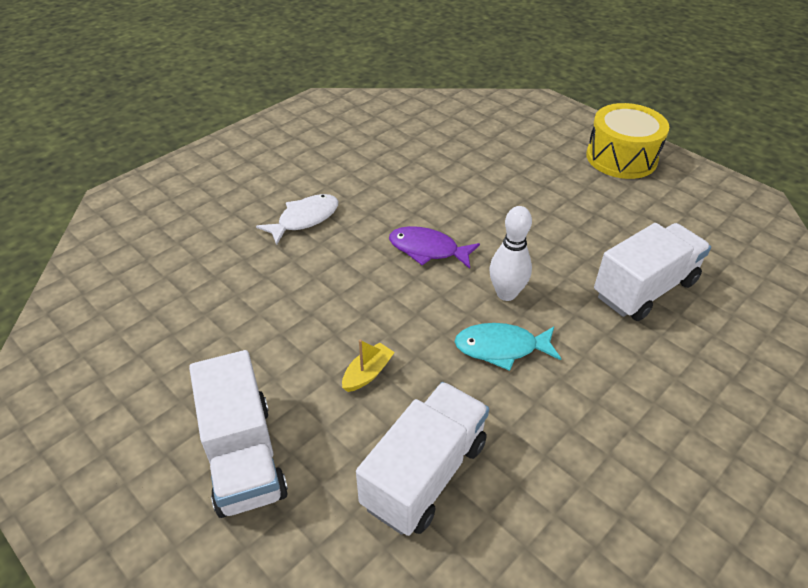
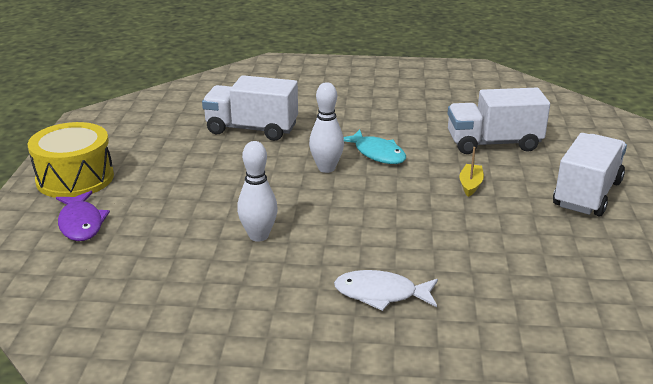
camera: 130 degrees left, 15 degrees down
yellow boat [342,339,395,392] -> yellow boat turned 105 degrees clockwise [459,147,484,197]
purple fish [389,226,480,269] -> purple fish moved to [56,191,110,241]
none -> white bowling pin [237,141,278,242]

